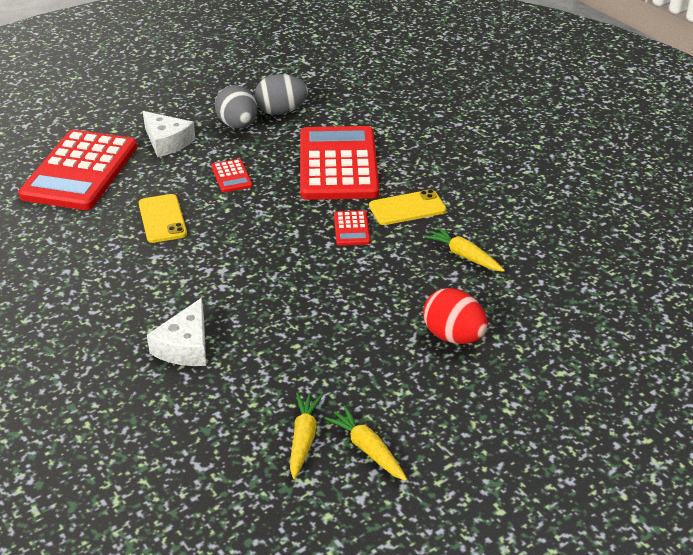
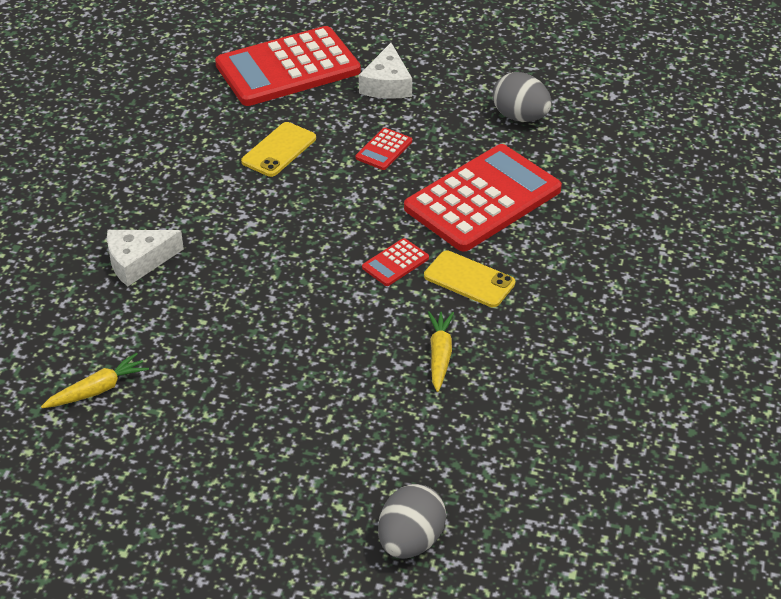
camera: 50 degrees right, 5 degrees up
grey egg [215,85,257,129] -> grey egg moved to [378,484,446,558]
yellow carrot [324,406,408,481] -> none
red egg [423,288,488,344] -> none

